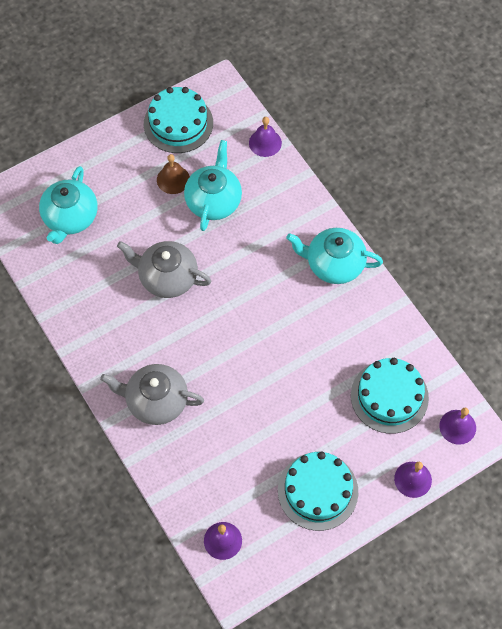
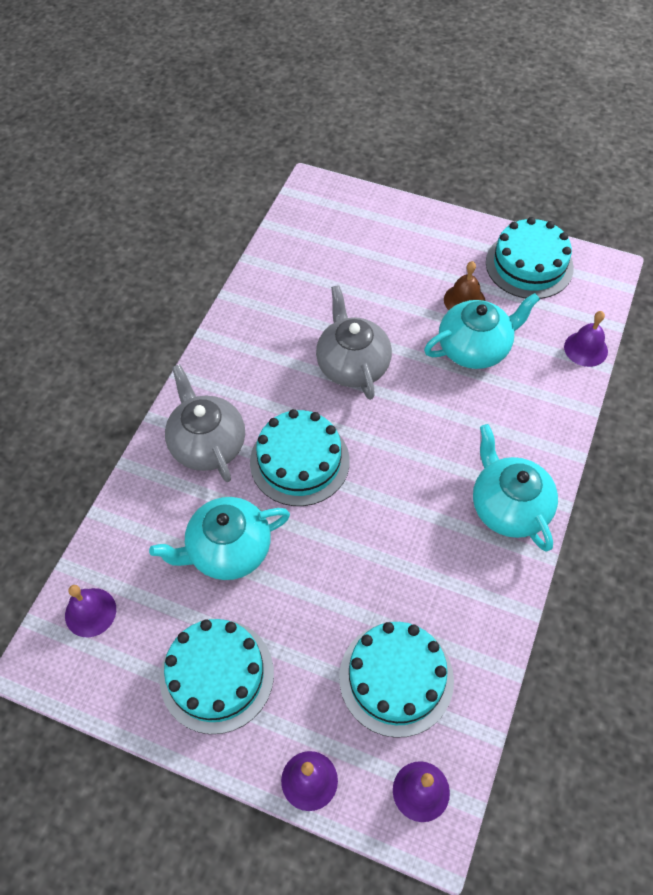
camera: 55 degrees right, 5 degrees down
turquoise teapot [39,166,98,244] -> turquoise teapot moved to [149,497,290,580]
none -> turquoise cake [250,409,350,506]

